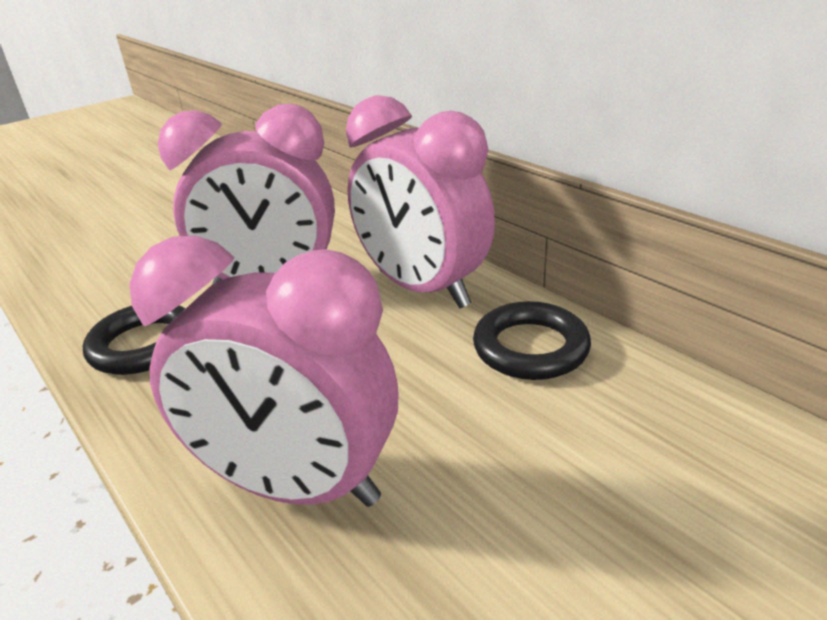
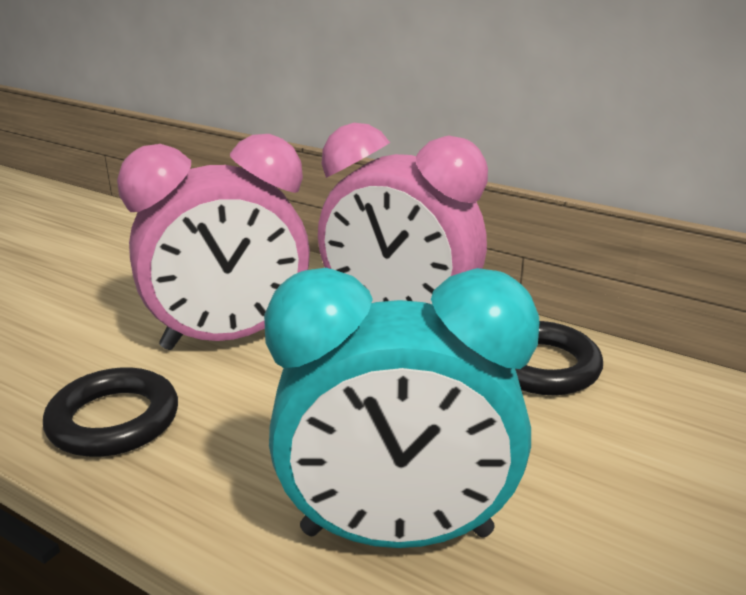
camera: 20 degrees left, 5 degrees down
pink clock [129,235,399,507] -> turquoise clock [264,268,539,548]

